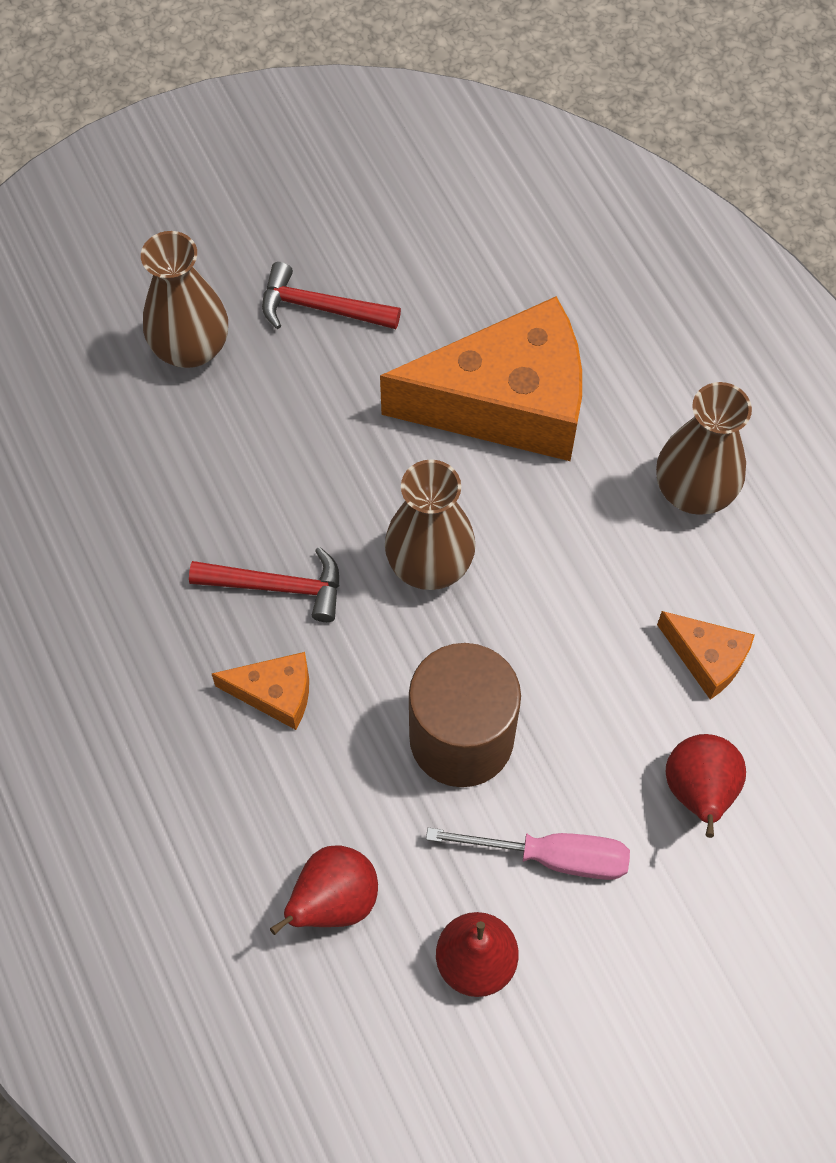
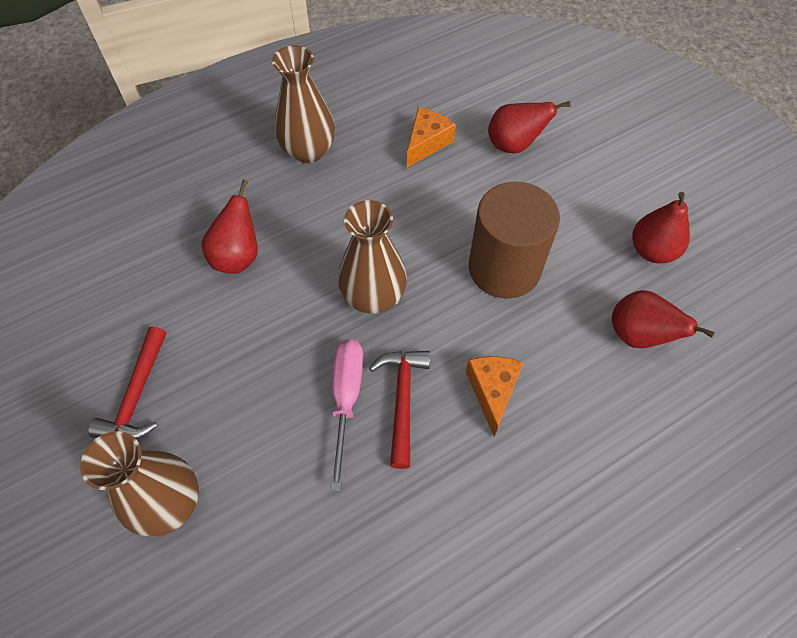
camera: 95 degrees left, 5 degrees down
orange cheese [380,296,582,461] -> red pear [201,179,258,274]
pink screwdriver [426,828,630,880] -> pink screwdriver moved to [330,339,363,491]

